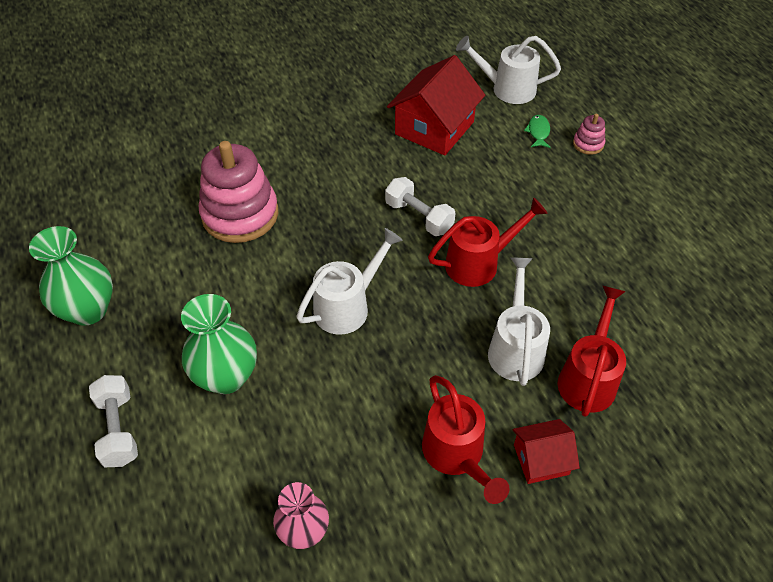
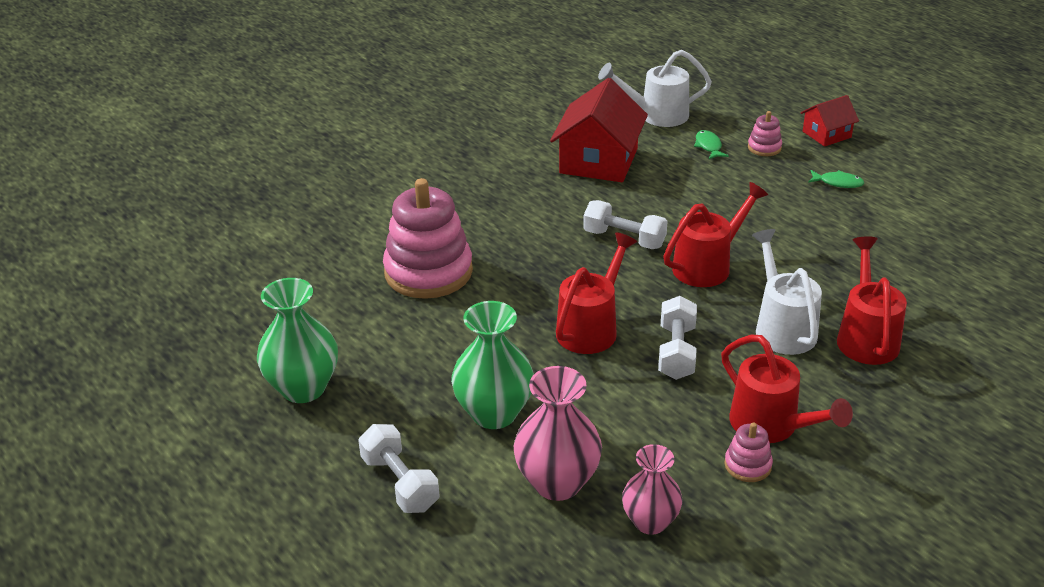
camera: 15 degrees left, 15 degrees down
white watering can [296,228,403,335] -> red watering can [556,232,637,354]
red house [513,419,580,484] -> red house moved to [801,95,859,147]
none -> pink vase [513,366,602,501]
none -> white dumbbell [658,296,697,380]
none -> pink stacking toy [724,423,773,482]
none -> green fish [808,170,864,188]

